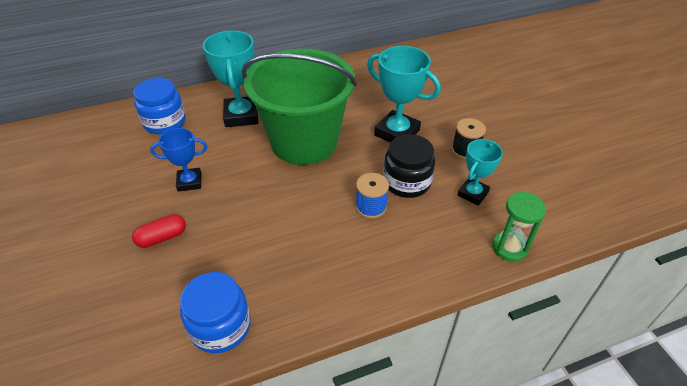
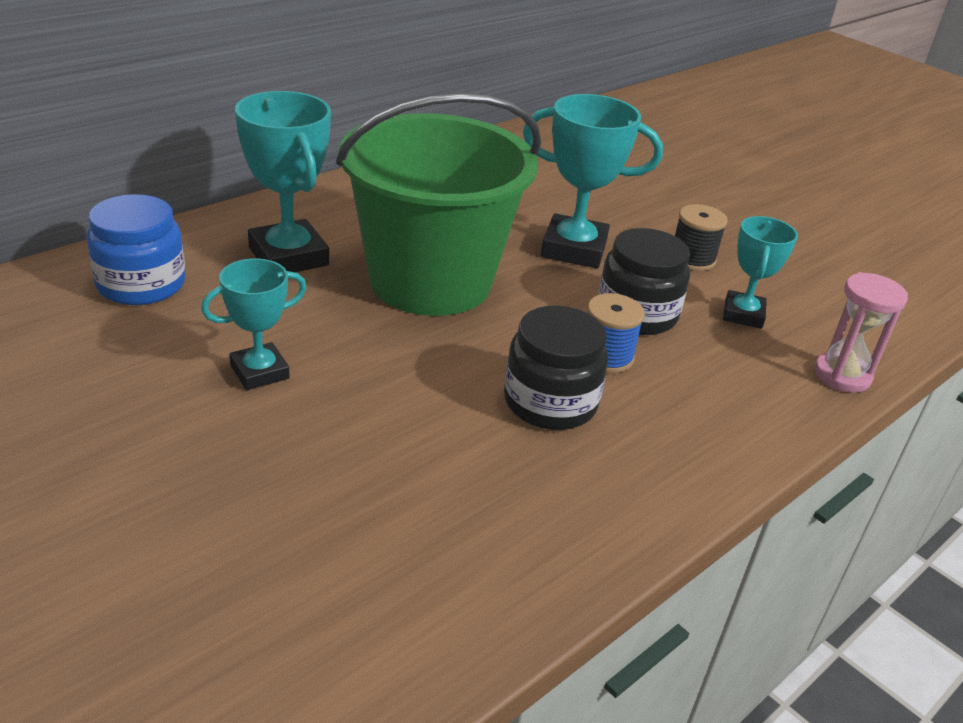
camera: 25 degrees left, 10 degrees down
red capsule [132,214,186,248] -> none
blue trophy [150,128,207,192] -> turquoise trophy [201,258,307,390]
blue jar [180,272,251,353] -> none
green hourglass [492,191,546,262] -> pink hourglass [814,272,908,393]
none -> black jar [504,306,608,430]

